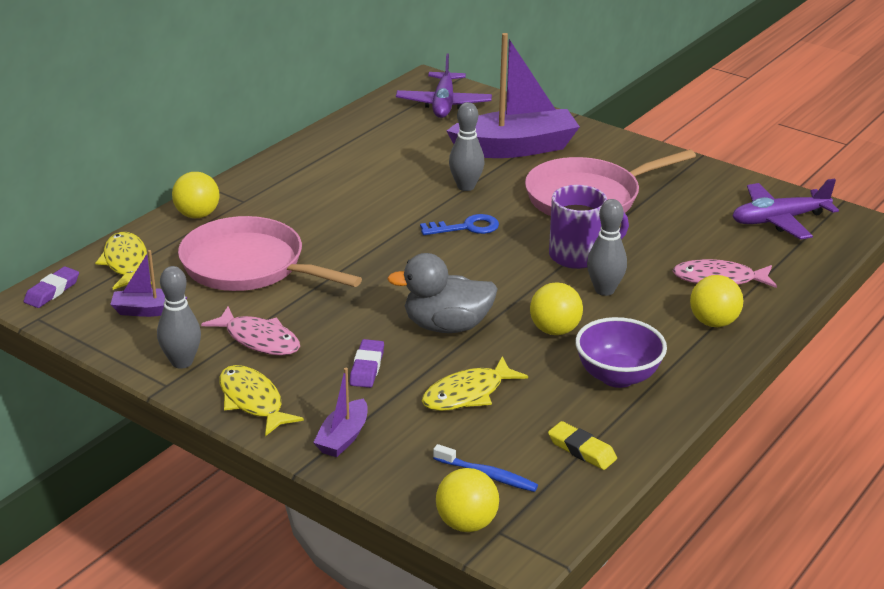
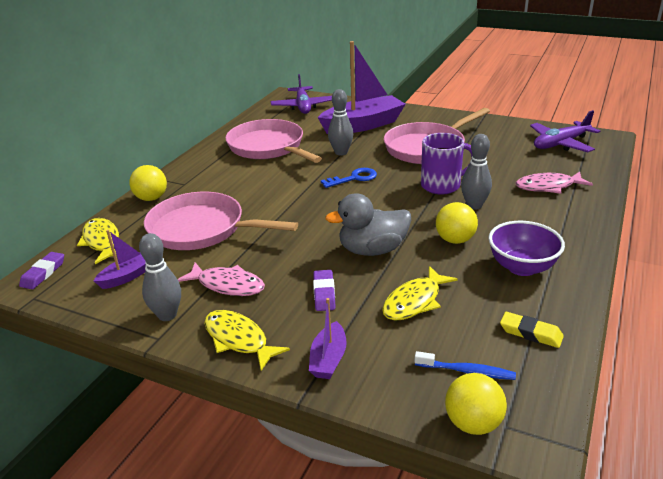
camera: 10 degrees left, 0 degrees up
purple boat [110,250,187,317] -> purple boat turned 150 degrees clockwise [94,230,146,289]
yellow ball [690,275,743,327] -> none
none -> pink pan [225,119,322,163]

